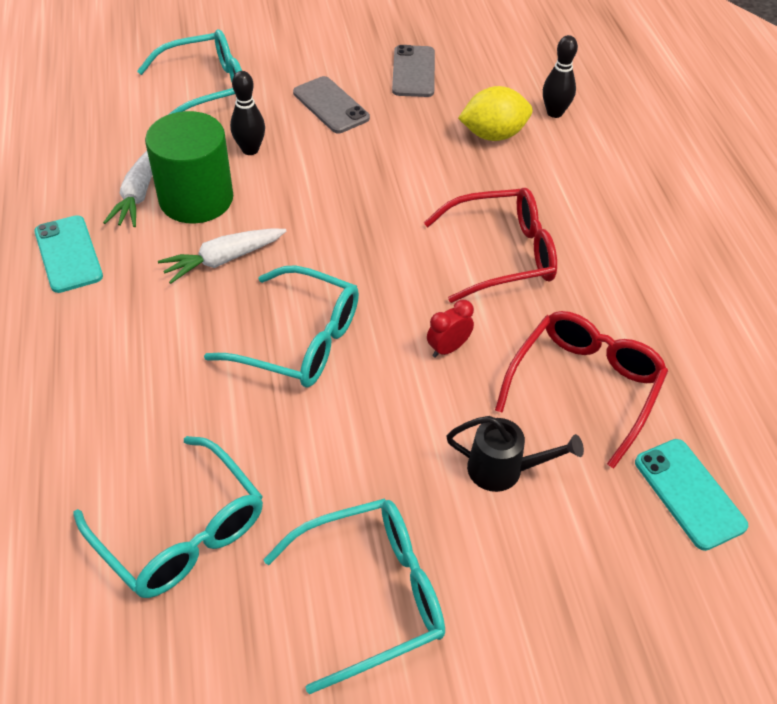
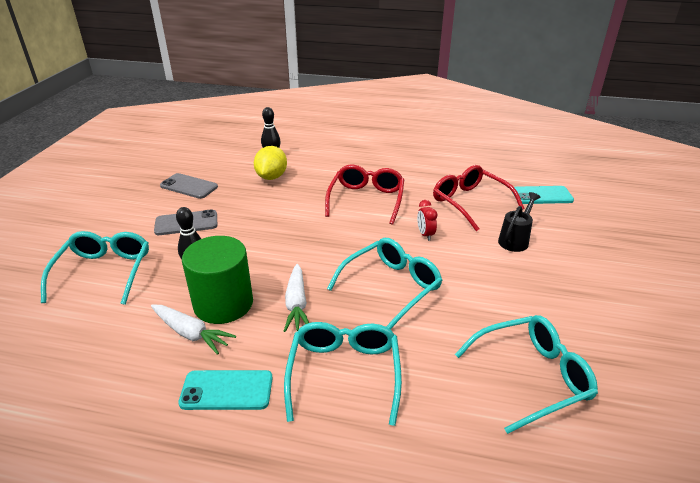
camera: 65 degrees left, 15 degrees down
turquoise glasses [263,499,445,694] -> turquoise glasses moved to [284,322,402,426]

